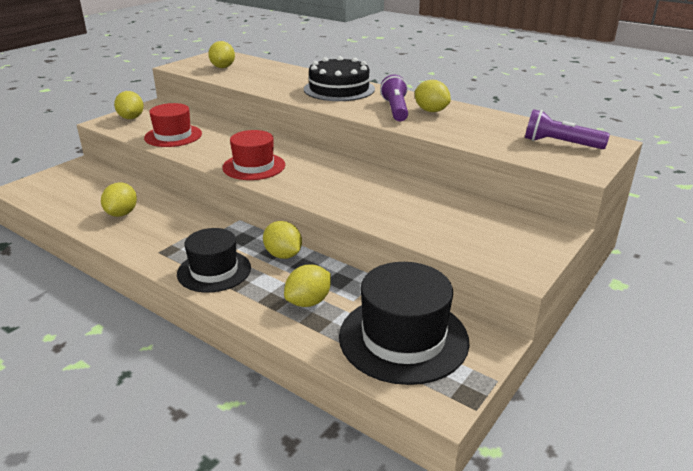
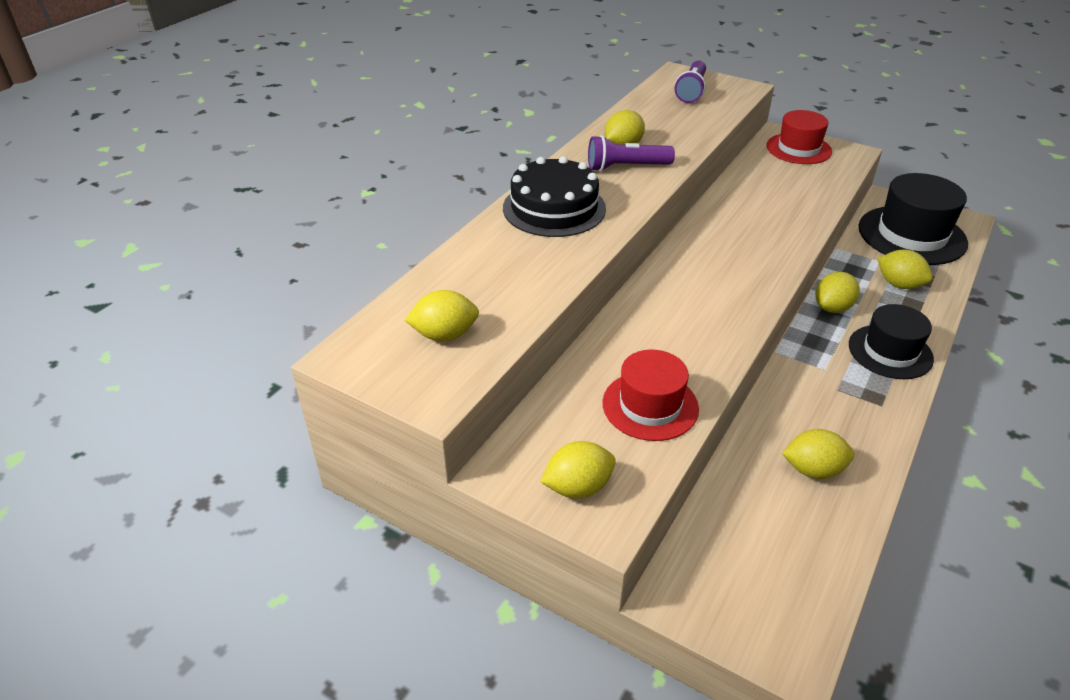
camera: 95 degrees left, 10 degrees up
red hat [222,130,285,180] -> red hat moved to [766,110,832,164]

